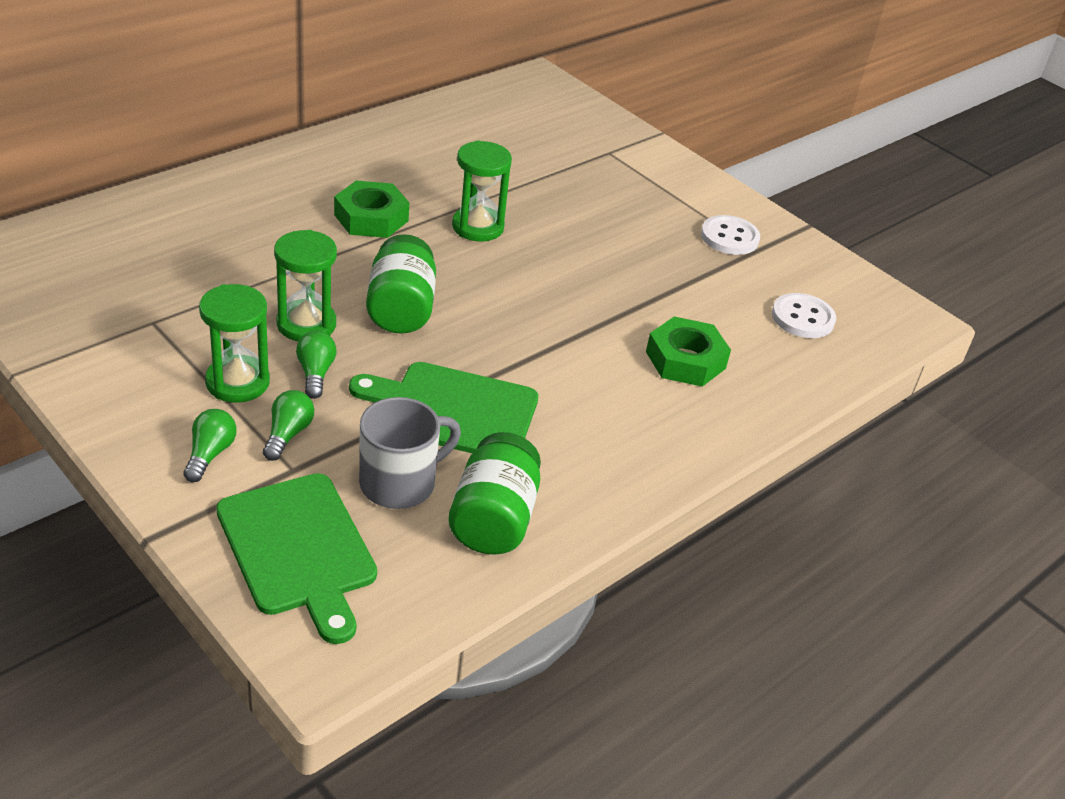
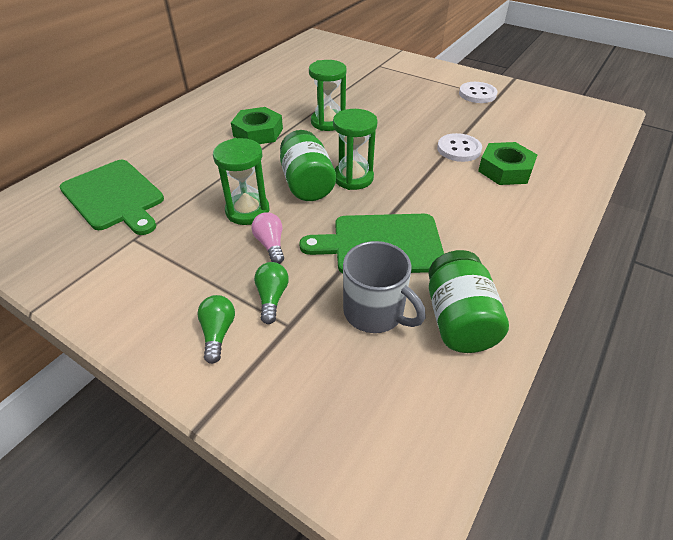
camera: 10 degrees left, 5 degrees up
green hourglass [199,284,270,403] -> green hourglass moved to [333,109,378,190]
green cutting board [216,473,377,644] -> green cutting board moved to [60,160,164,235]
green light bulb [296,331,336,399] -> pink light bulb [252,212,284,264]
grey mug [359,397,461,509] -> grey mug turned 90 degrees clockwise [343,241,426,333]
white button [772,293,836,338] -> white button moved to [437,133,482,162]

